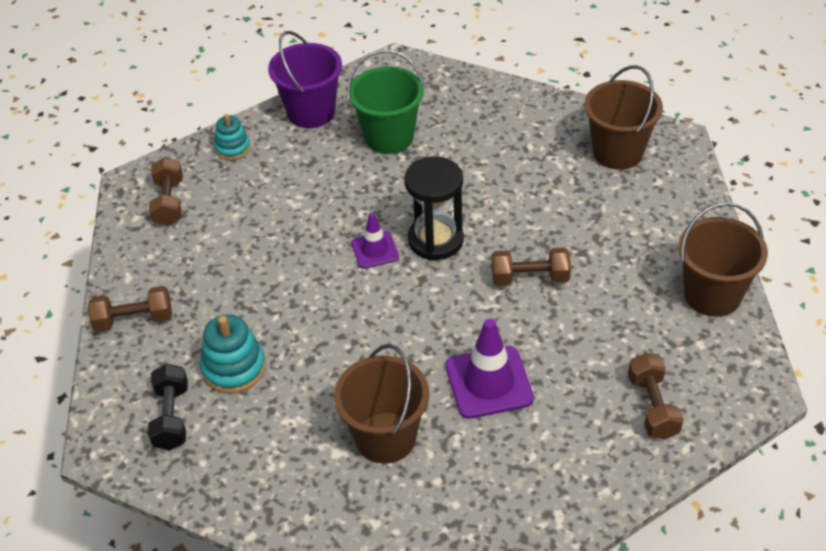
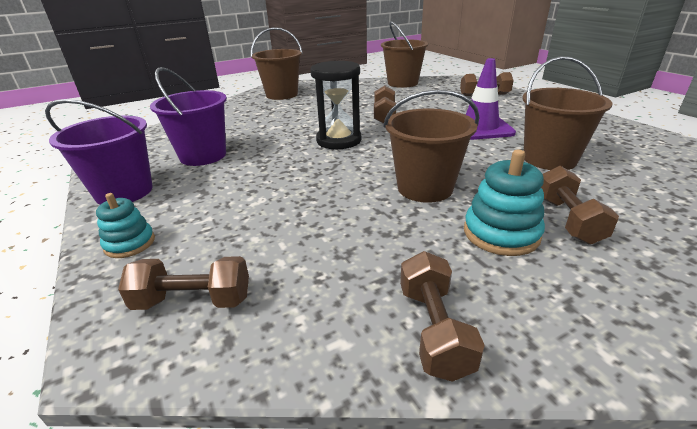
camera: 85 degrees left, 15 degrees down
black dumbbell [148,364,188,450] -> none
green bucket [347,50,424,154] -> purple bucket [150,67,227,166]
purple traffic cone [351,213,399,269] -> none
none -> brown bucket [383,89,480,203]
none -> brown dumbbell [541,166,619,244]

